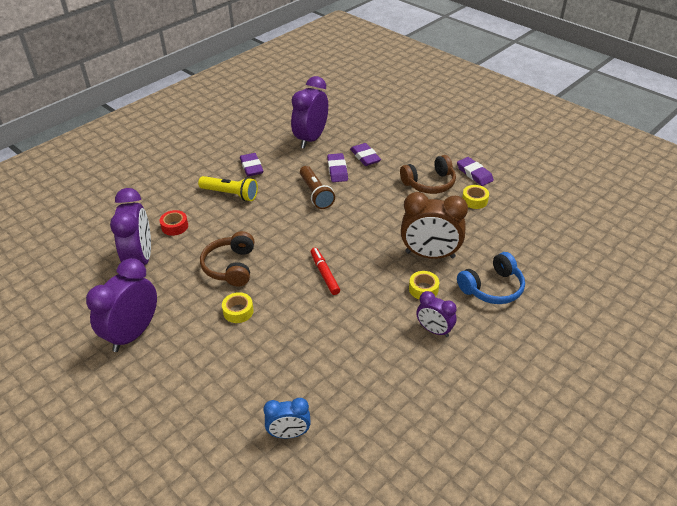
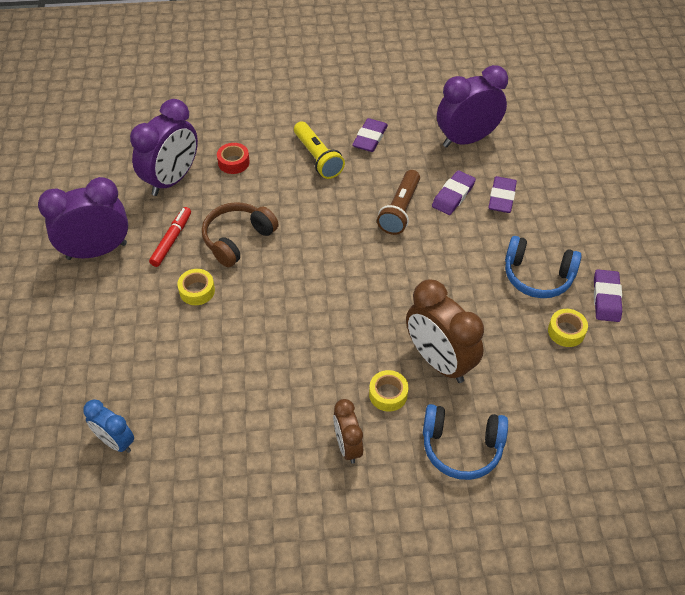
camera: 40 degrees right, 10 degrees up
red marker [311,248,340,295] -> red marker moved to [149,207,191,267]
brown headphones [400,155,456,194] -> blue headphones [505,236,582,298]
purple clock [416,291,457,337] -> brown clock [333,399,363,464]

